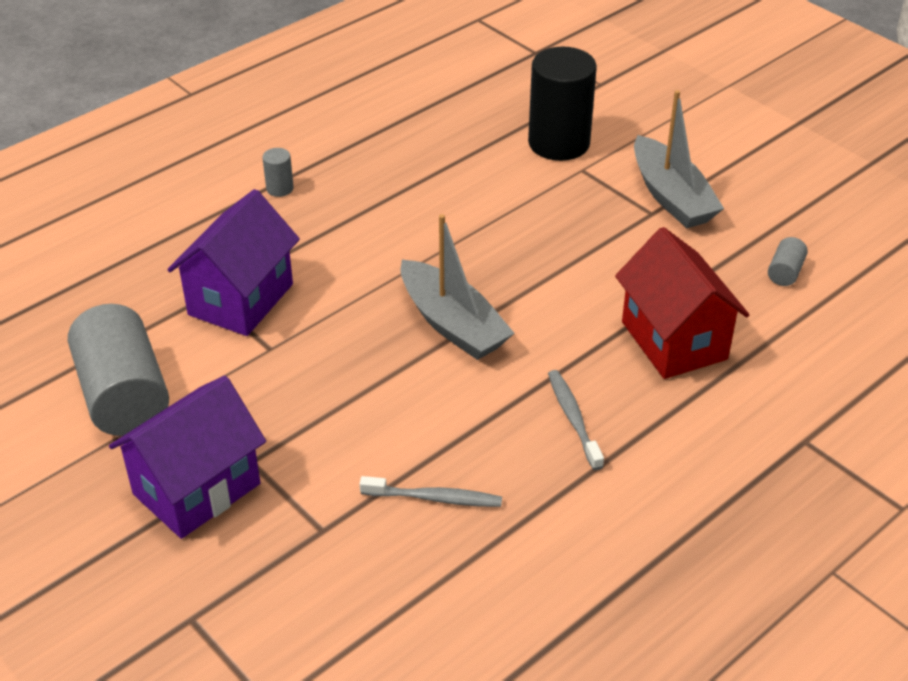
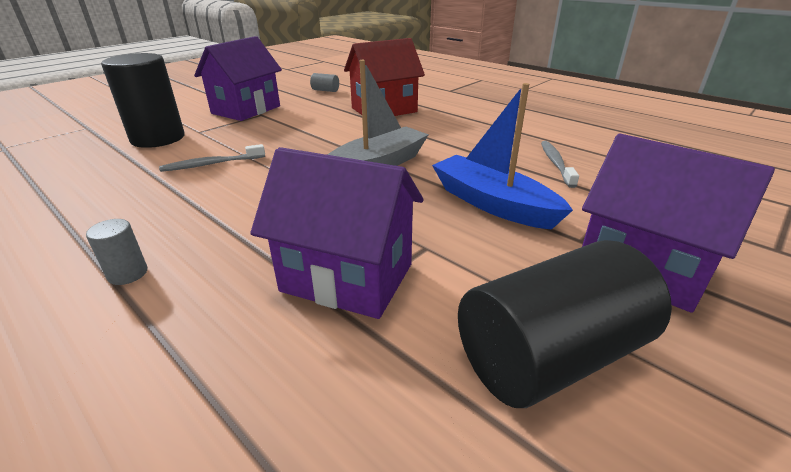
camera: 95 degrees left, 10 degrees down
grey cylinder [68,304,169,436] -> black cylinder [458,240,672,408]
grey toothbrush [548,370,604,470] -> grey toothbrush moved to [159,144,265,172]
grey boat [634,90,724,228] -> purple house [194,36,282,121]
none -> blue boat [432,83,573,230]

